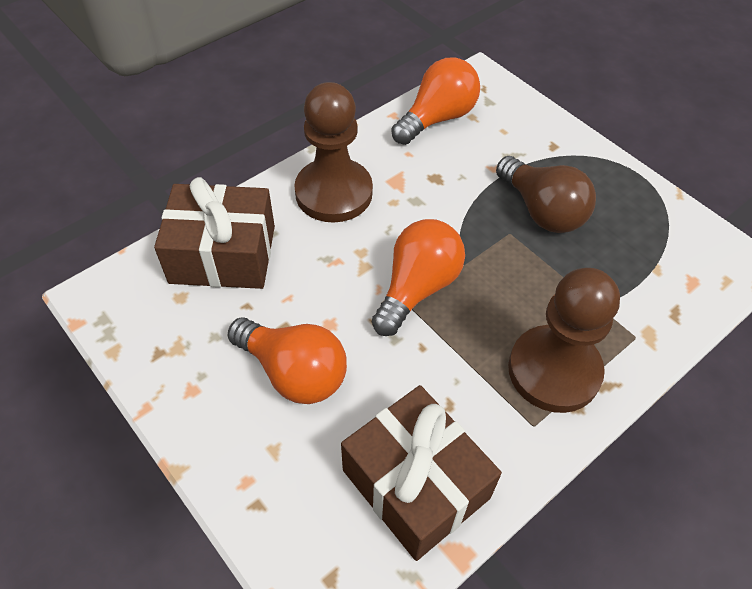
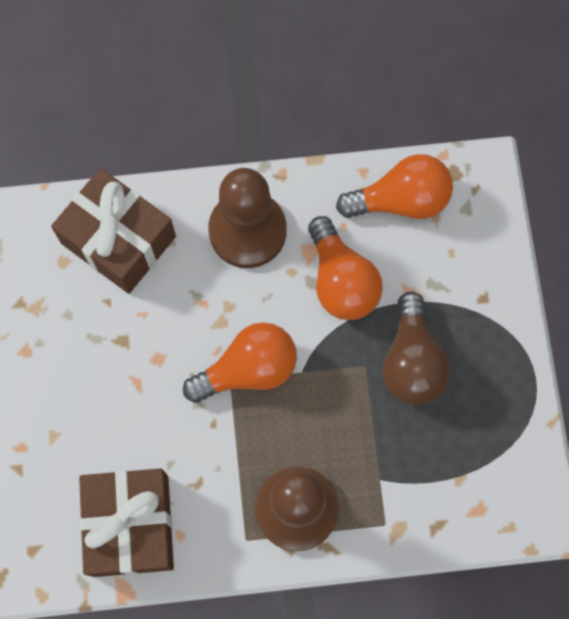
camera: 35 degrees right, 20 degrees up
orange light bulb [227,317,347,404] -> orange light bulb moved to [308,216,383,320]

